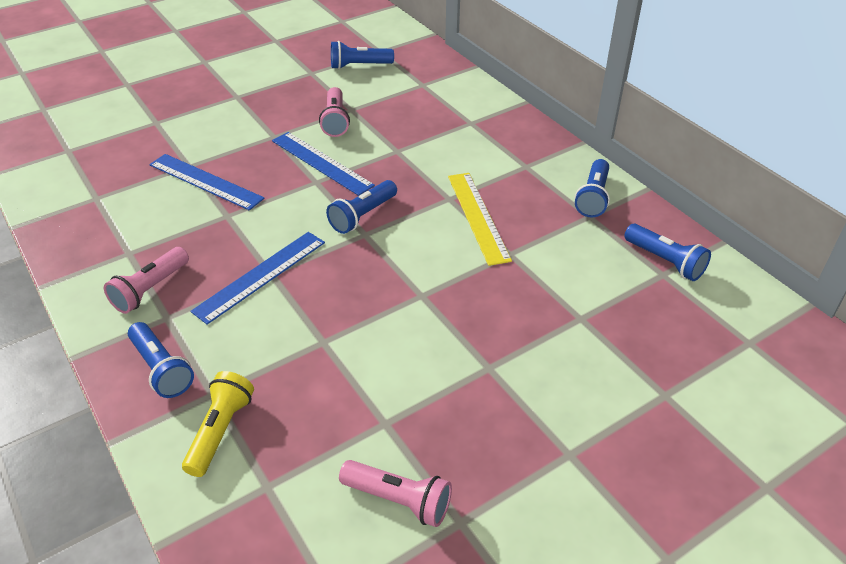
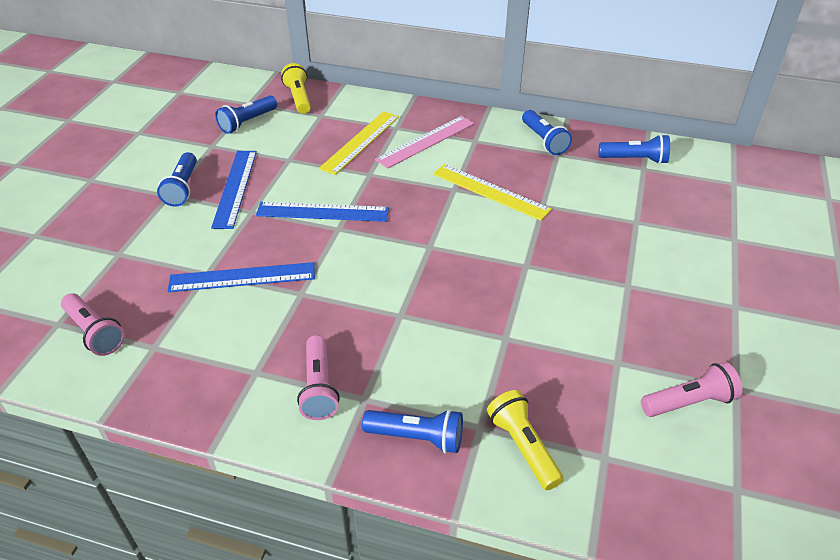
camera: 40 degrees left, 0 degrees up
blue ruler [190,232,325,325] -> blue ruler moved to [211,151,257,229]
pink flashlight [319,87,350,137] -> pink flashlight moved to [61,293,125,356]
blue flashlight [326,180,397,234] -> blue flashlight moved to [157,152,197,207]
none -> yellow flashlight [281,63,311,114]
none -> yellow ruler [319,111,399,175]
none -> pink ruler [375,116,474,169]

